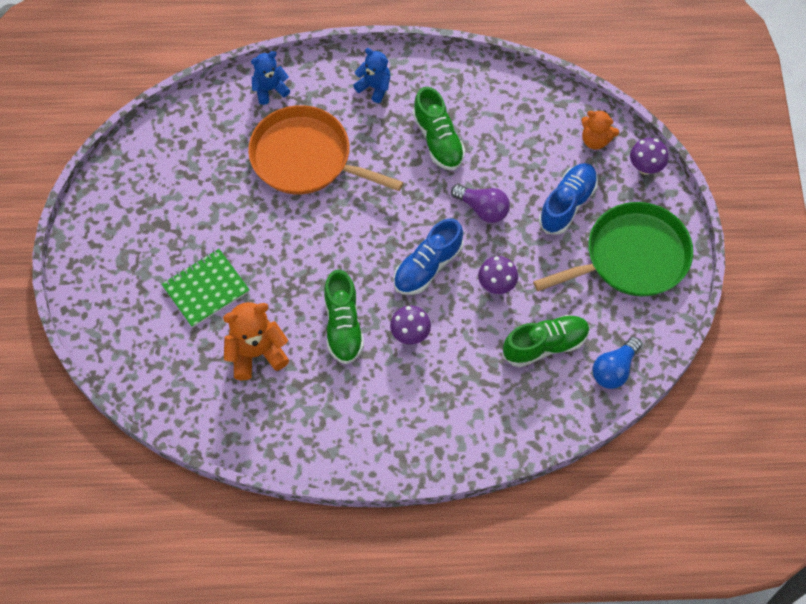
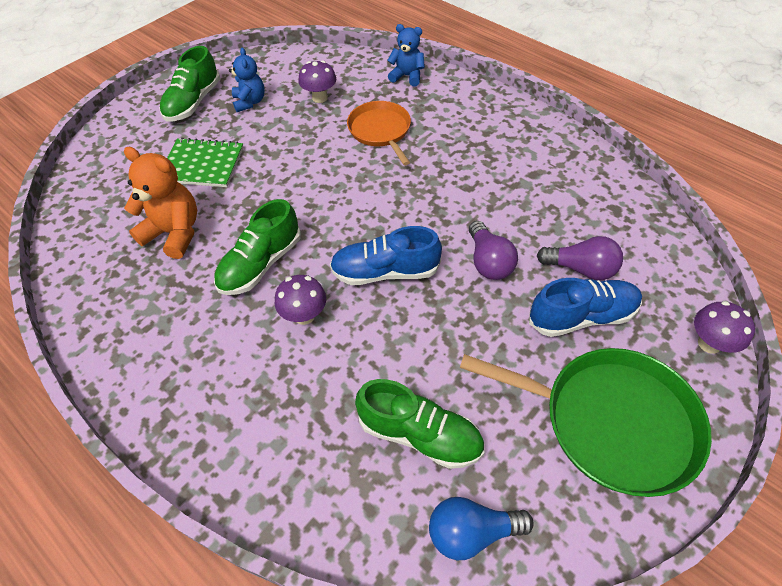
camera: 45 degrees right, 10 degrees down
orange pan [248,105,403,194] -> orange pan [347,101,411,165], size x0.61
blue teddy bear [353,48,390,103] -> blue teddy bear moved to [229,48,265,112]
green shoe [412,87,465,170] -> green shoe moved to [159,46,220,121]
purple mushroom [478,256,518,294] -> purple mushroom moved to [299,60,336,103]
orange teddy bear [581,110,619,150] -> none
none -> purple light bulb [537,236,623,280]

